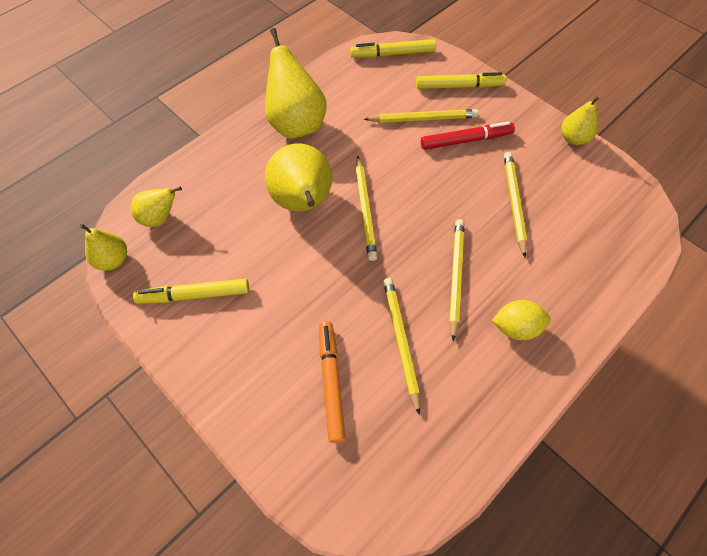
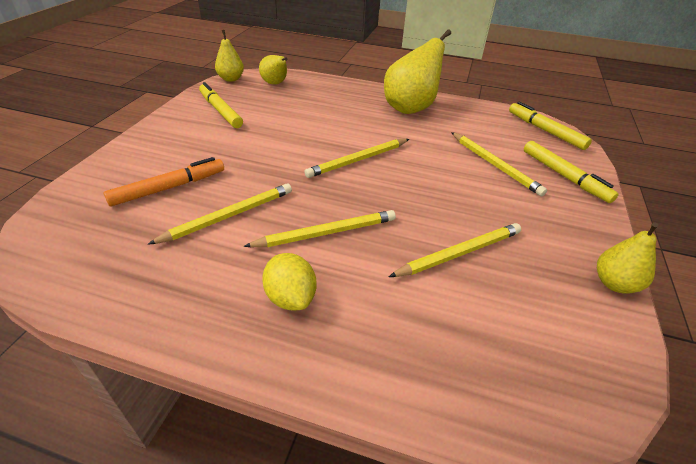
camera: 60 degrees right, 20 degrees down
yellow pear [265,143,332,211] -> none
red marker [421,121,515,150] -> none

